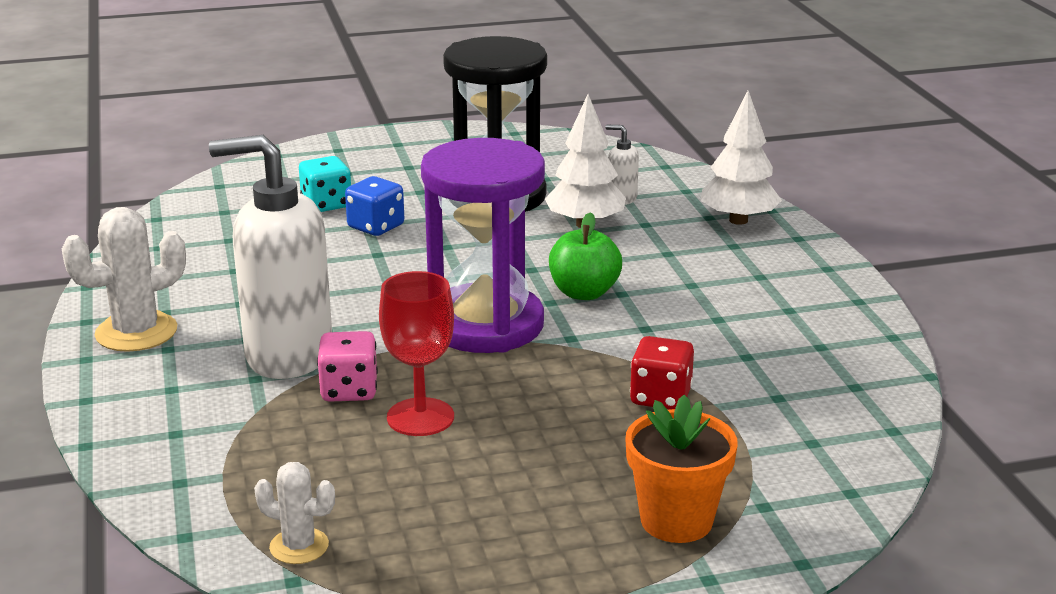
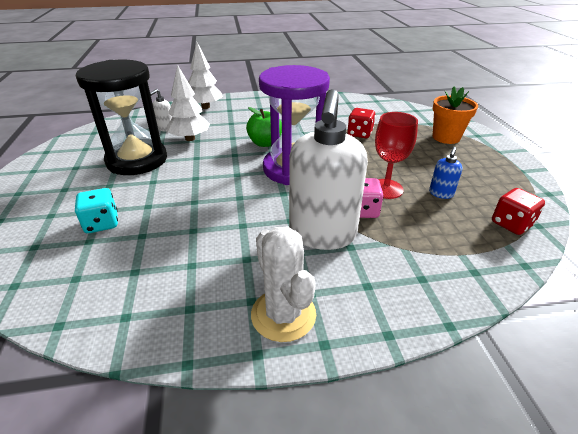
camera: 85 degrees left, 10 degrees up
white cactus [254,462,335,564] -> red dice [492,188,545,235]
blue dice [345,176,404,236] -> none
none -> blue soap dispenser [429,147,462,199]

